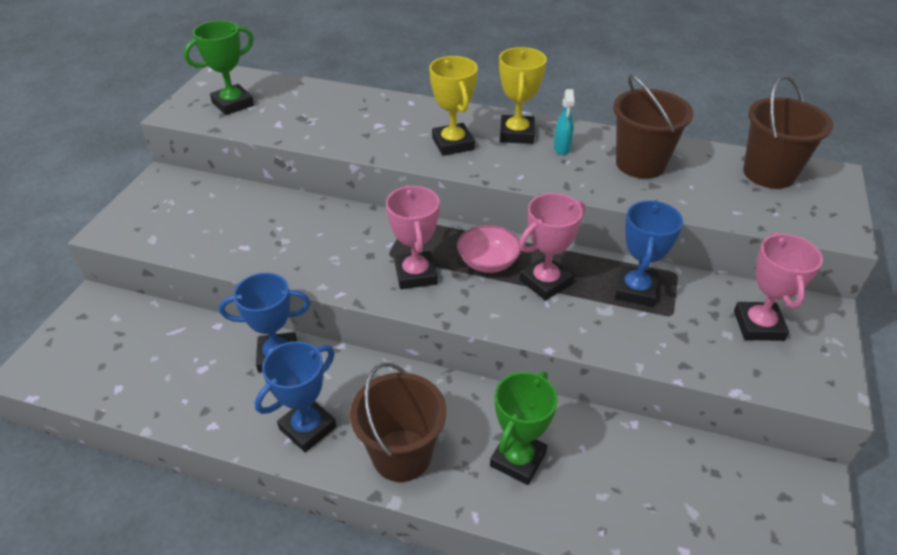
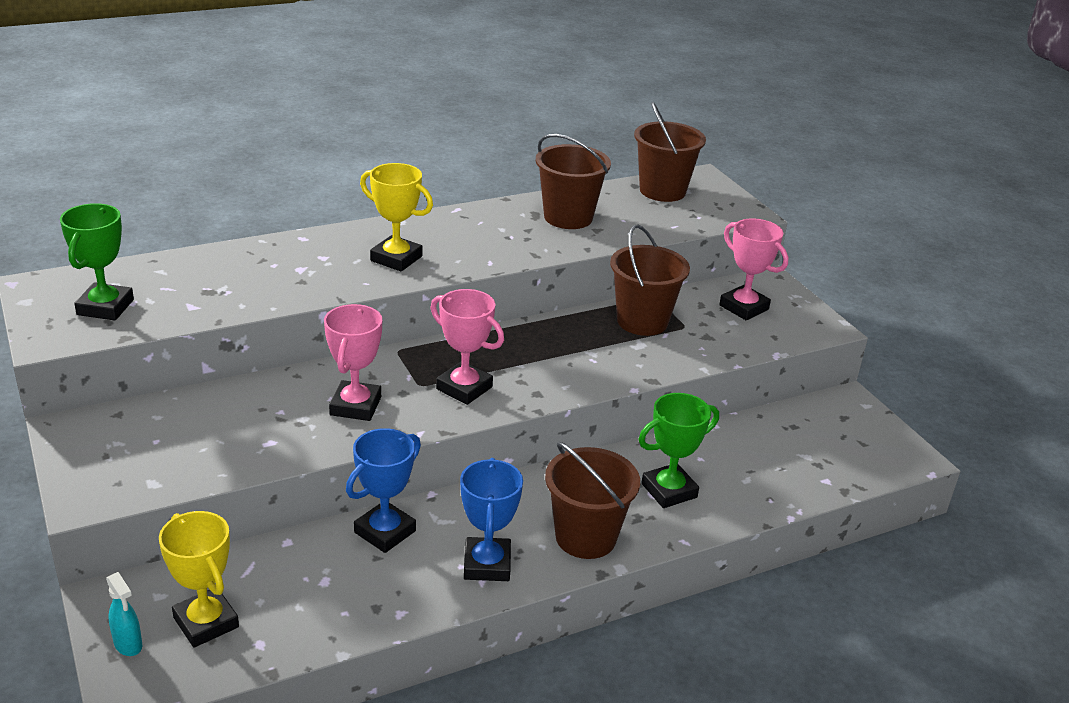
camera: 45 degrees left, 10 degrees down
pink bowl [457,225,521,273] -> none
green trophy [490,371,558,485] -> green trophy turned 75 degrees clockwise [638,393,719,508]
yellow trophy [499,47,547,144] -> yellow trophy moved to [159,511,239,648]
pink trophy [519,193,585,300] -> pink trophy moved to [324,304,382,421]
turquoise spray bottle [554,89,574,155] -> turquoise spray bottle moved to [106,572,142,656]
blue trophy [615,200,683,307] -> brown bucket [610,225,690,336]

